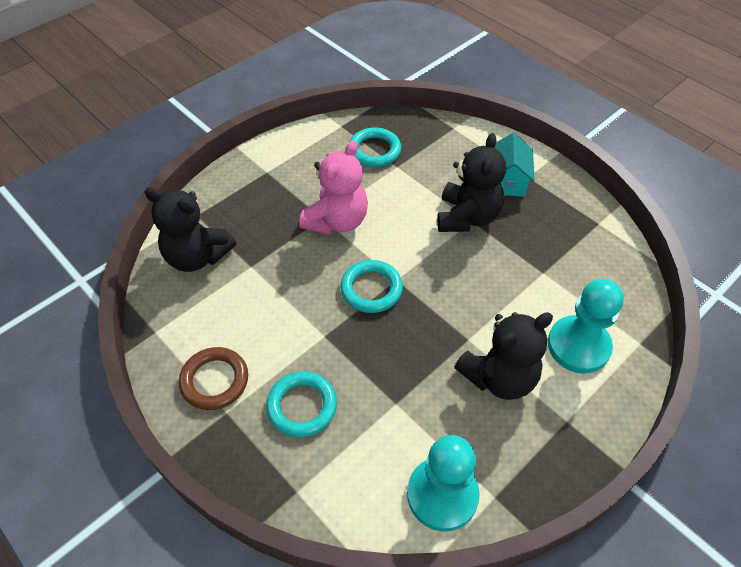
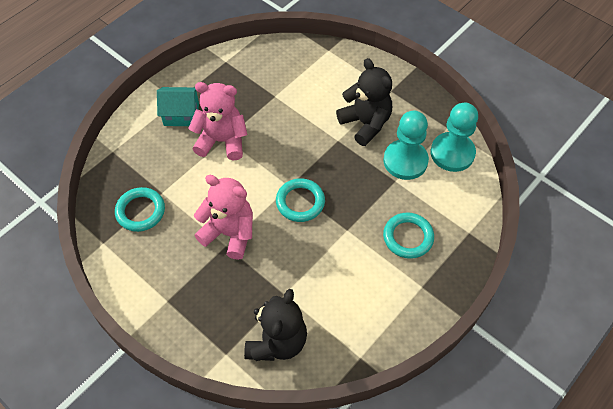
camera: 95 degrees left, 5 degrees up
brown ring [179,347,248,410] -> none
black teddy bear [437,133,506,232] -> pink teddy bear [188,82,247,161]
turquoise pawn [548,279,624,374] -> turquoise pawn moved to [384,111,429,180]

